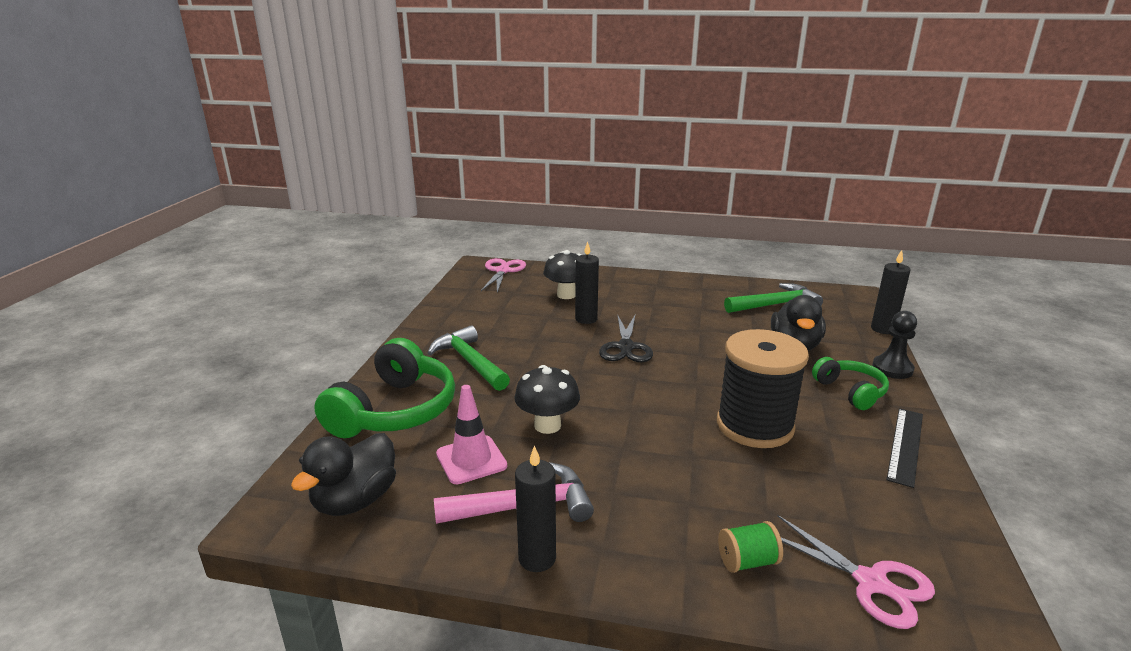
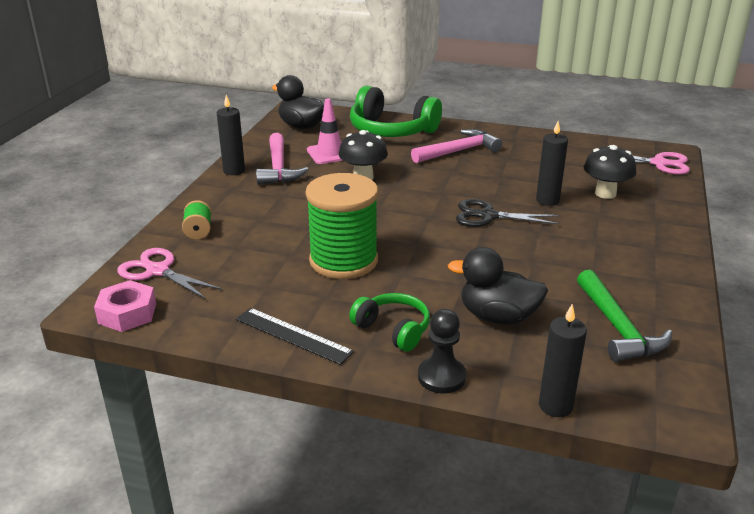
camera: 95 degrees right, 5 degrees up
green hammer [428,325,510,391] -> pink hammer [411,129,502,163]
black spool [717,329,809,448] -> green spool [306,173,378,279]
pink scissors [777,515,935,629] -> pink scissors turned 75 degrees clockwise [117,248,222,299]
green headphones [812,357,889,410] -> green headphones turned 120 degrees counterclockwise [349,293,430,352]
none -> pink nut [94,280,156,332]

